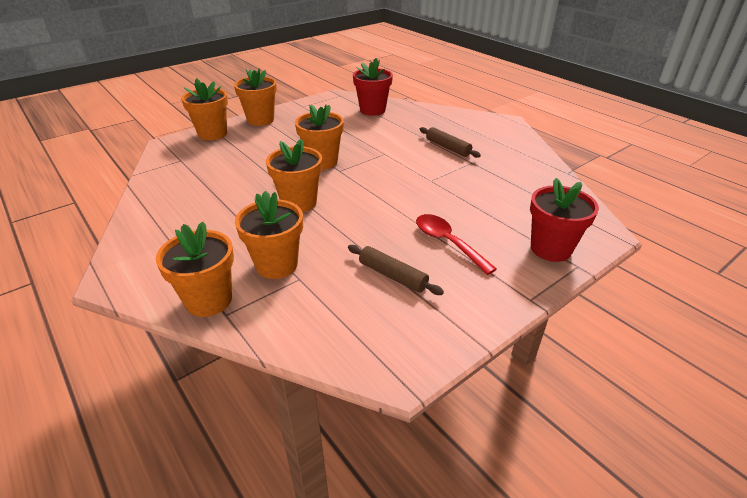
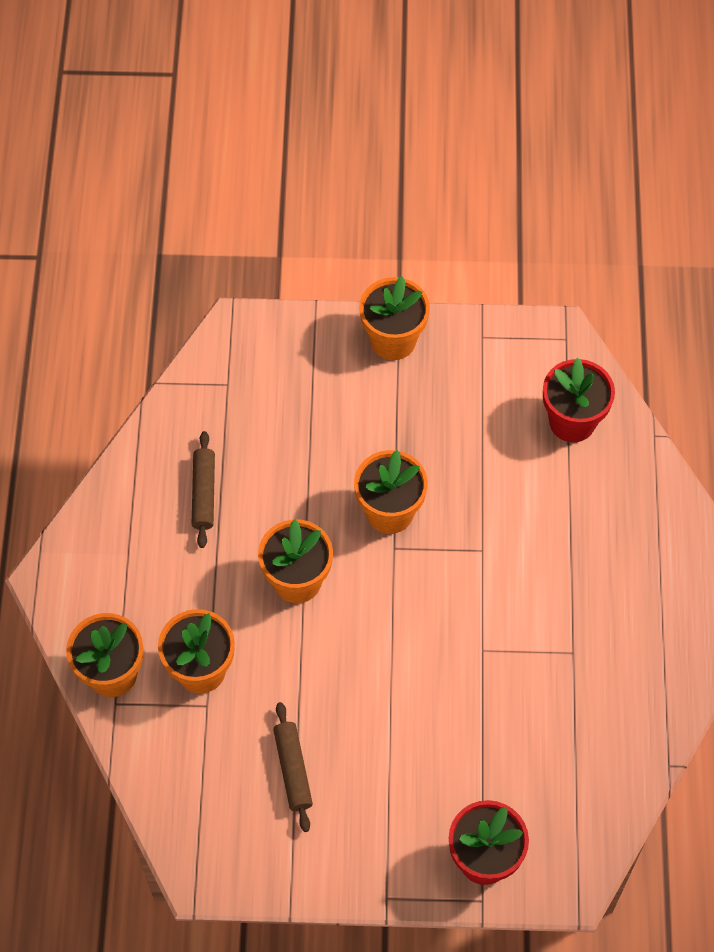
camera: 40 degrees right, 25 degrees up
orange flower pot [181,78,228,140] -> none
red spoon [416,214,497,275] -> none
brown rolling pin [420,127,481,158] -> brown rolling pin moved to [192,431,215,548]

